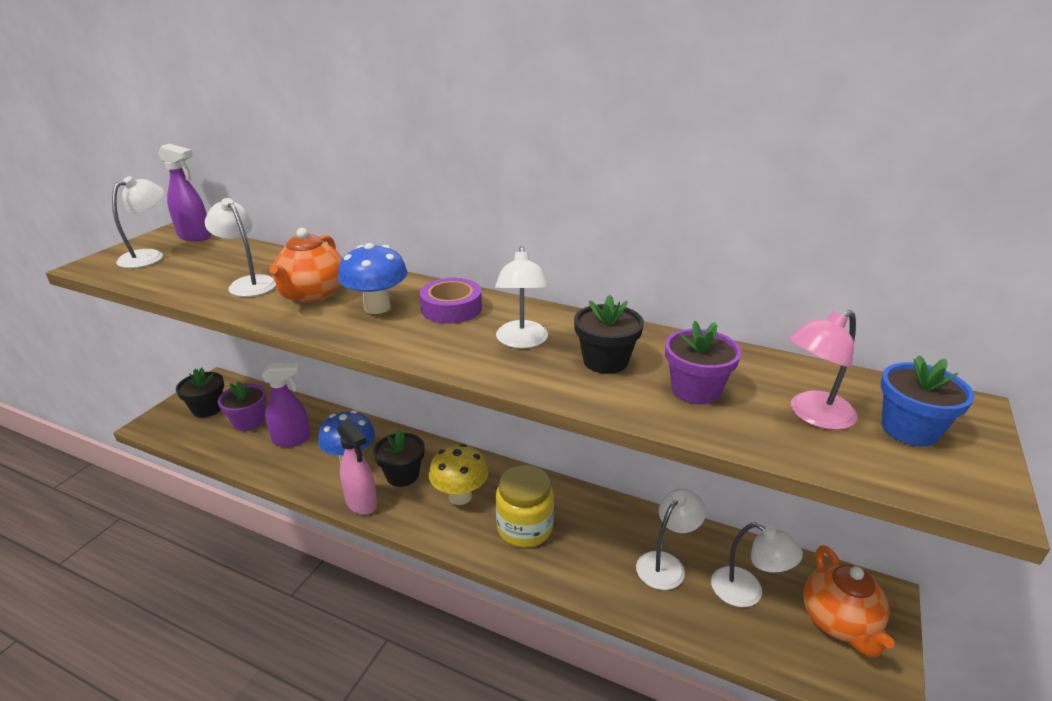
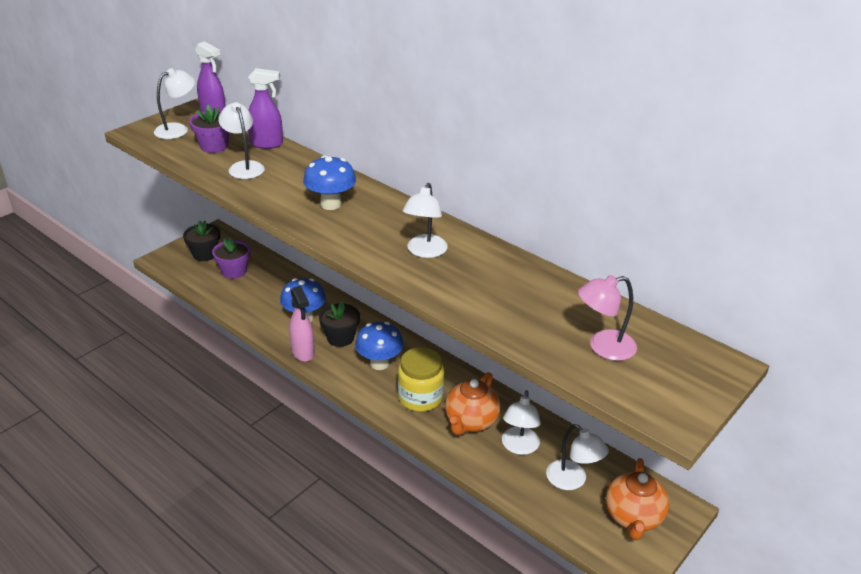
camera: 15 degrees right, 5 degrees up
purple spray bottle [262,363,311,447] -> purple spray bottle moved to [248,68,283,149]
orange teapot [269,228,342,302] -> orange teapot moved to [445,372,500,435]
purple tape [419,278,482,324] -> none
yellow mushroom [429,444,489,505] -> blue mushroom [355,322,404,370]
black flower pot [574,295,644,374] -> none
white lamp [636,489,706,590] -> white lamp turned 135 degrees clockwise [502,390,541,455]
purple flower pot [665,321,742,404] -> purple flower pot moved to [189,105,230,153]
blue flower pot [881,355,975,446] -> none

